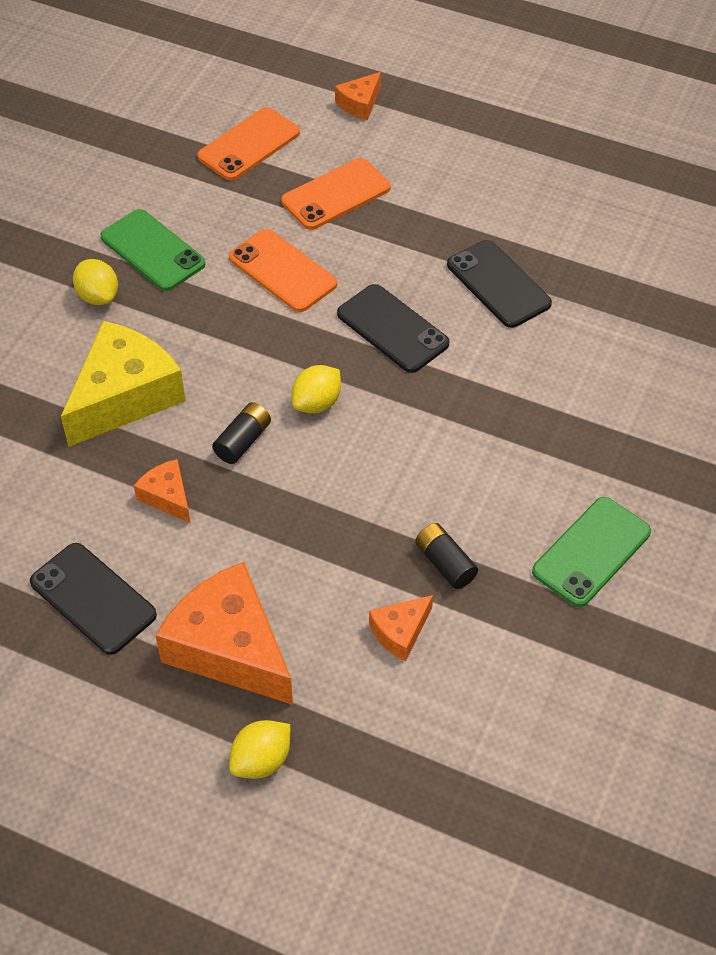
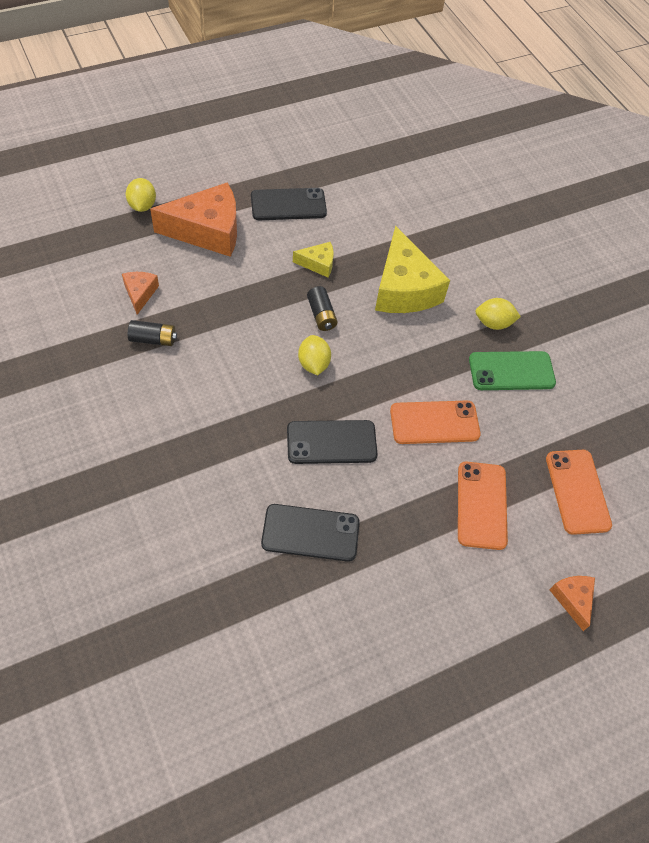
camera: 125 degrees right, 5 degrees up
orange cheese [134,459,190,523] -> yellow cheese [293,242,334,277]
green phone [532,497,651,607] -> none

